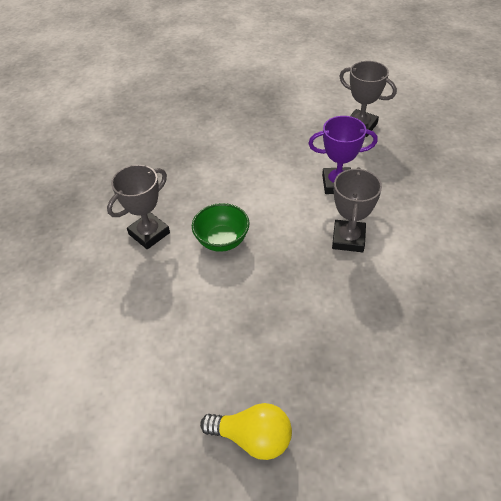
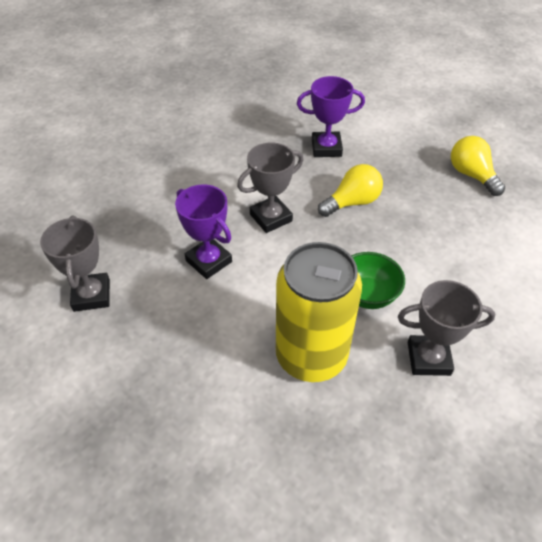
camera: 135 degrees left, 0 degrees up
none -> yellow can [276,242,362,382]
none -> purple trophy [297,76,365,157]
none -> yellow light bulb [318,164,383,217]

